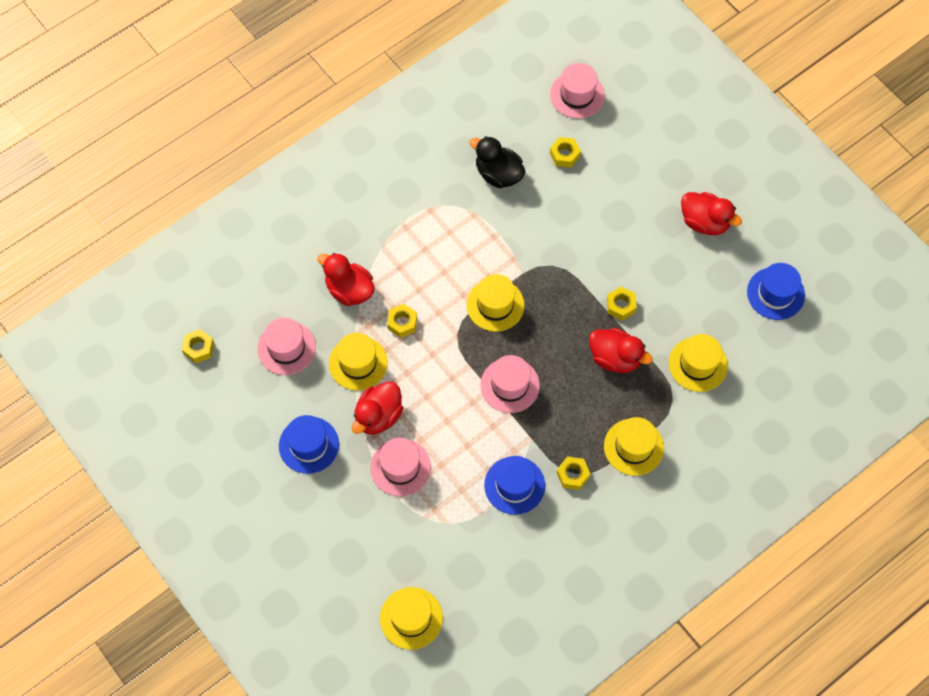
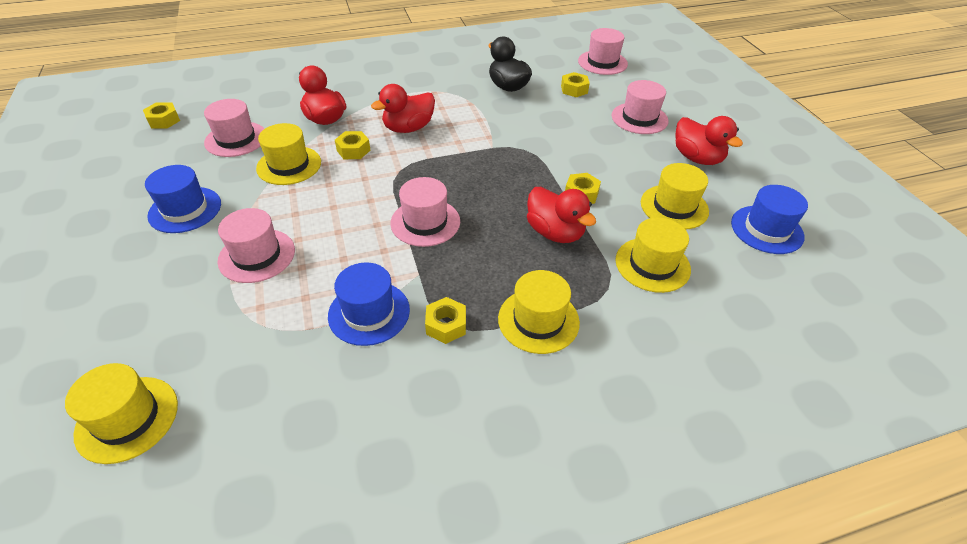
camera: 20 degrees right, 20 degrees down
red duck [352,381,403,434] -> red duck moved to [371,84,435,133]
yellow hat [467,274,525,332] -> yellow hat moved to [641,163,709,229]
none -> pink hat [612,80,668,134]

